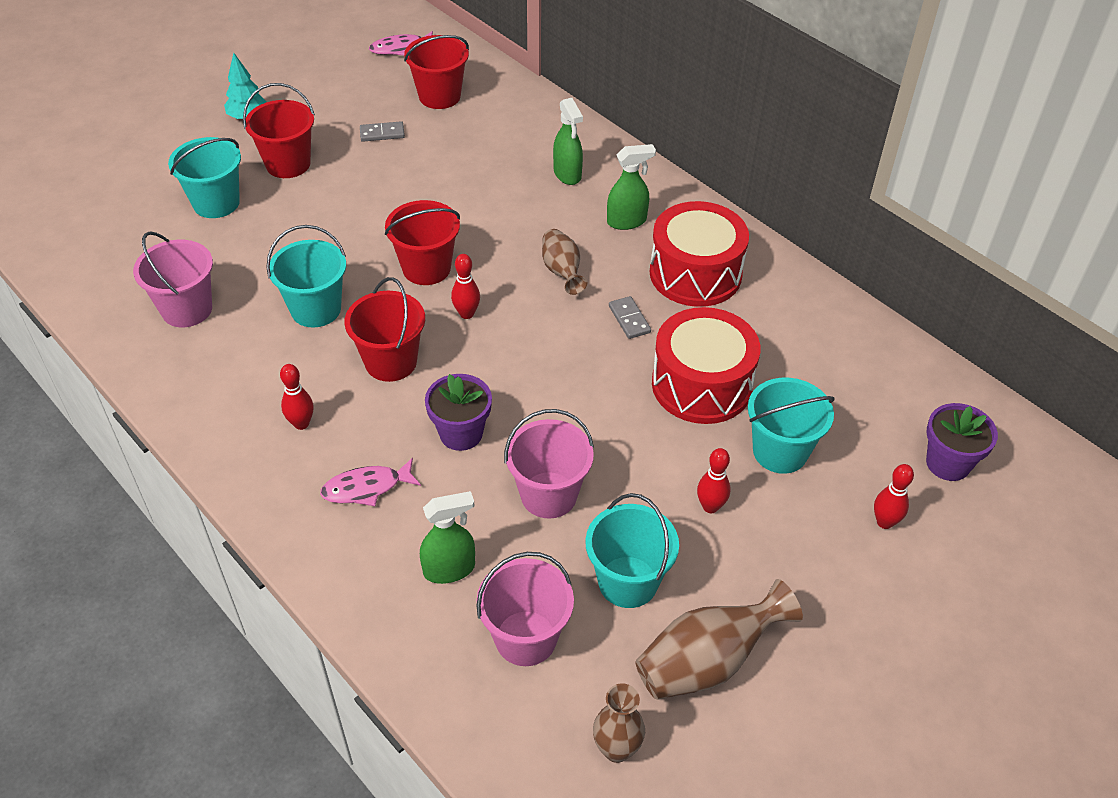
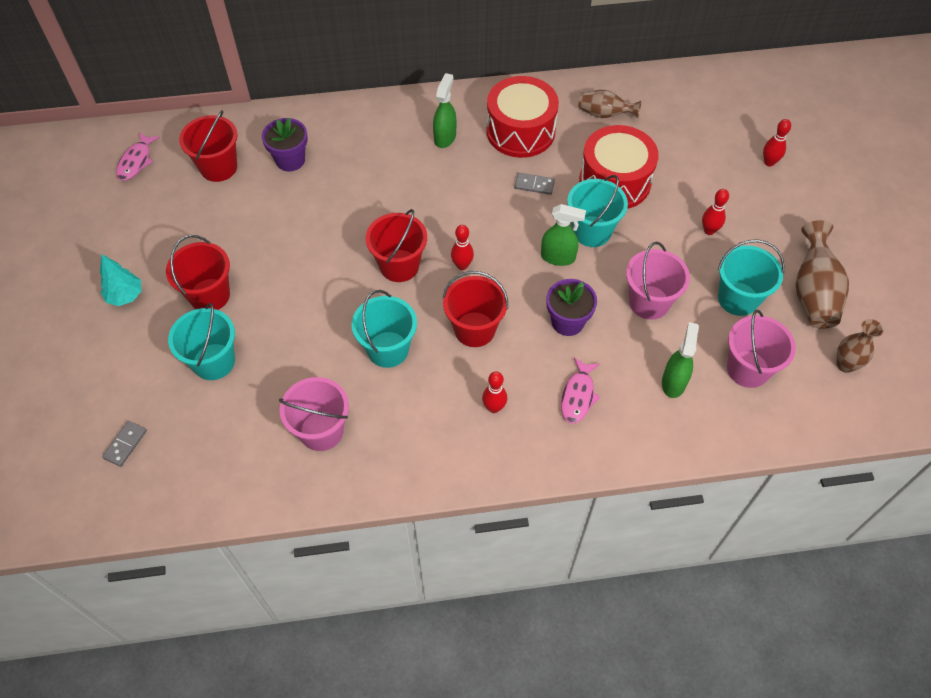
camera: 55 degrees left, 10 degrees up
grey domino [360,121,405,142] -> grey domino moved to [102,421,147,467]
brown vase [542,229,587,295] -> brown vase moved to [578,90,641,118]
green spray bottle [553,98,583,185] -> green spray bottle moved to [541,204,586,266]
turquoise bucket [748,378,835,474] -> turquoise bucket moved to [567,175,628,247]
purple flower pot [926,403,998,481] -> purple flower pot moved to [262,118,308,171]

